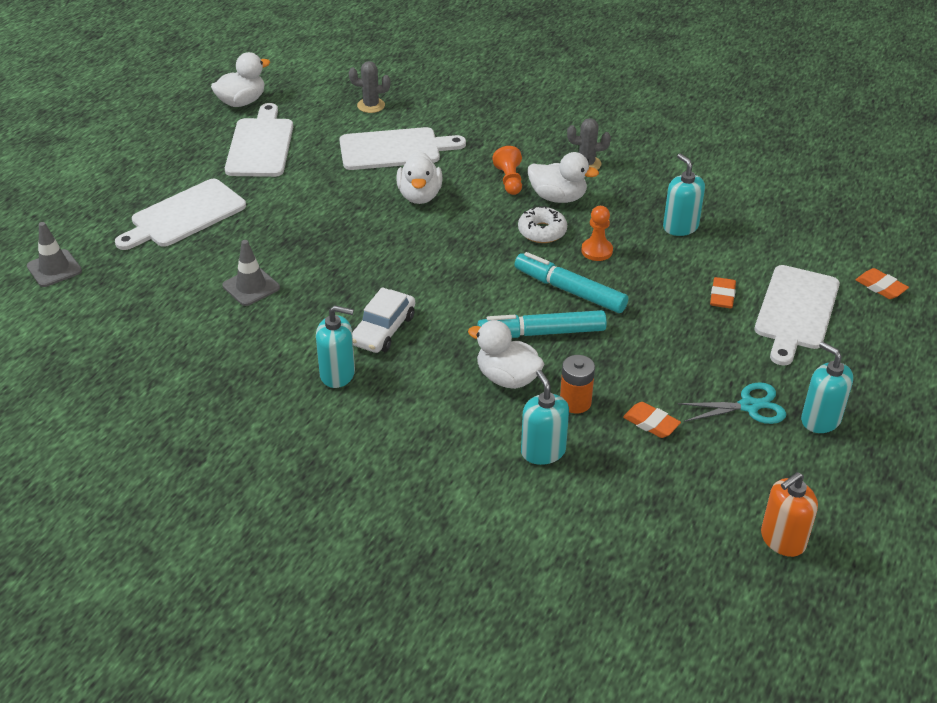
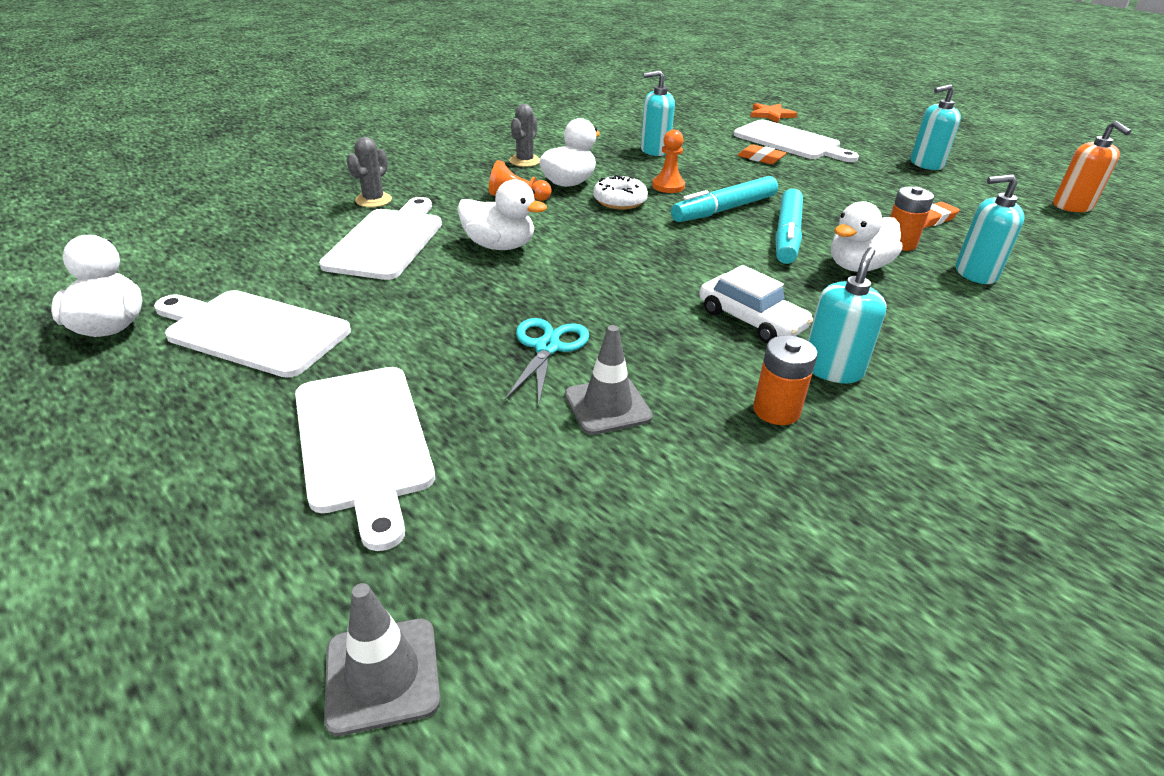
camera: 70 degrees left, 5 degrees down
grey cactus [349,61,390,113] -> grey cactus moved to [346,137,392,207]
turquoise scissors [678,382,786,424] -> turquoise scissors moved to [505,318,589,407]
orange eraser [855,268,909,299] -> orange star [750,103,797,123]
none -> orange battery [753,335,818,425]

